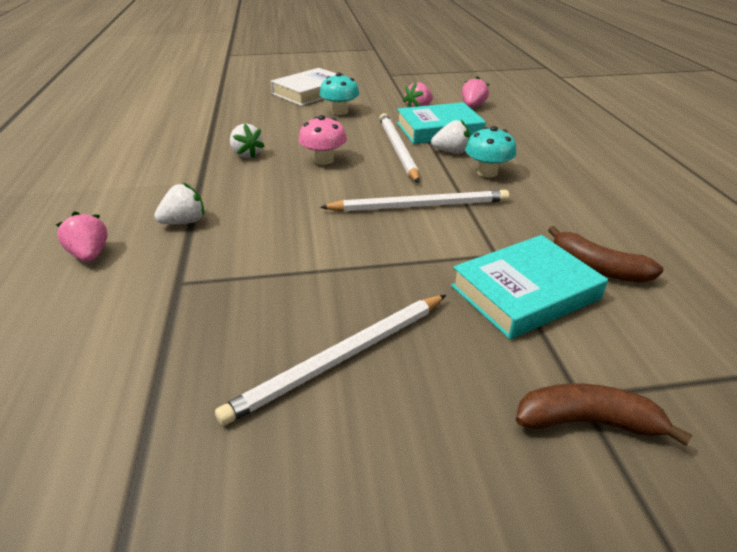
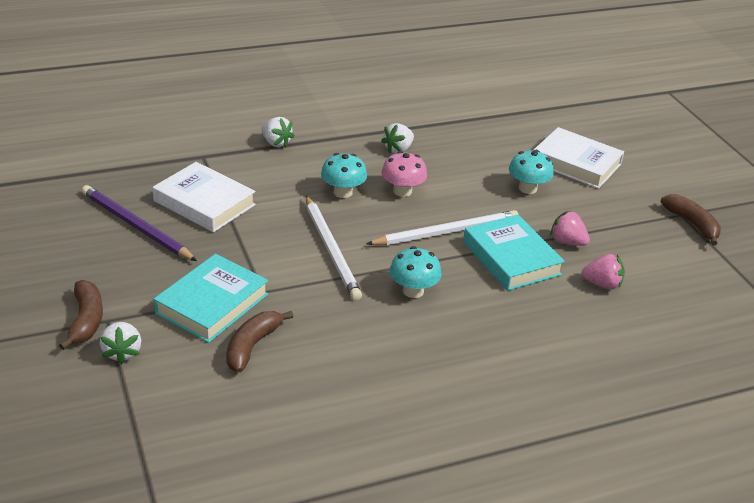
camera: 75 degrees right, 0 degrees up
pink strawberry [56,211,108,262] -> none
white pencil [215,295,446,426] -> purple pencil [82,185,197,261]
white strawberry [431,120,470,154] -> white strawberry moved to [100,322,141,364]
turquoise book [451,235,608,339] -> turquoise book turned 75 degrees clockwise [154,254,268,343]
none -> white book [153,162,256,232]
none -> turquoise mushroom [321,153,367,198]
none -> brown banana [661,194,721,246]

